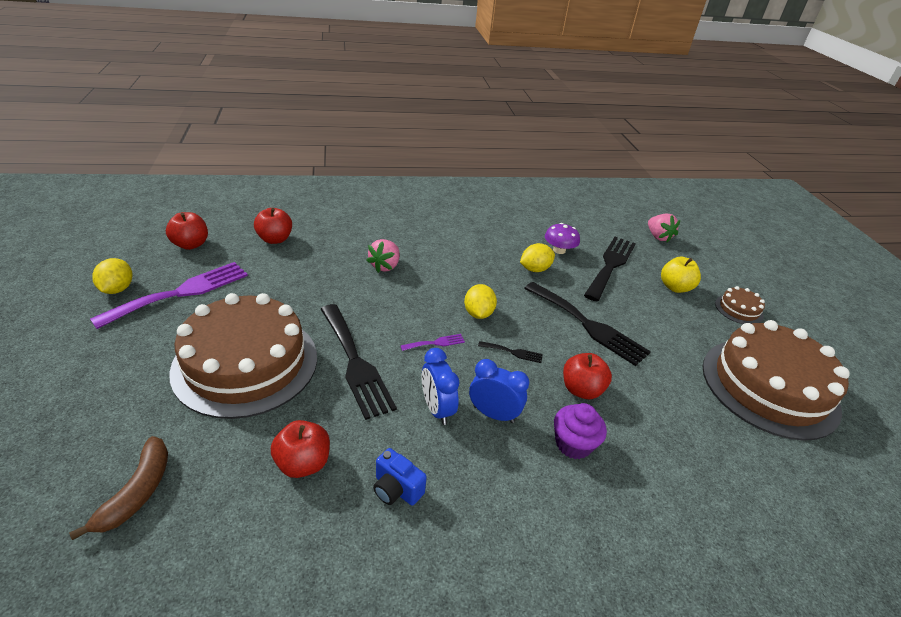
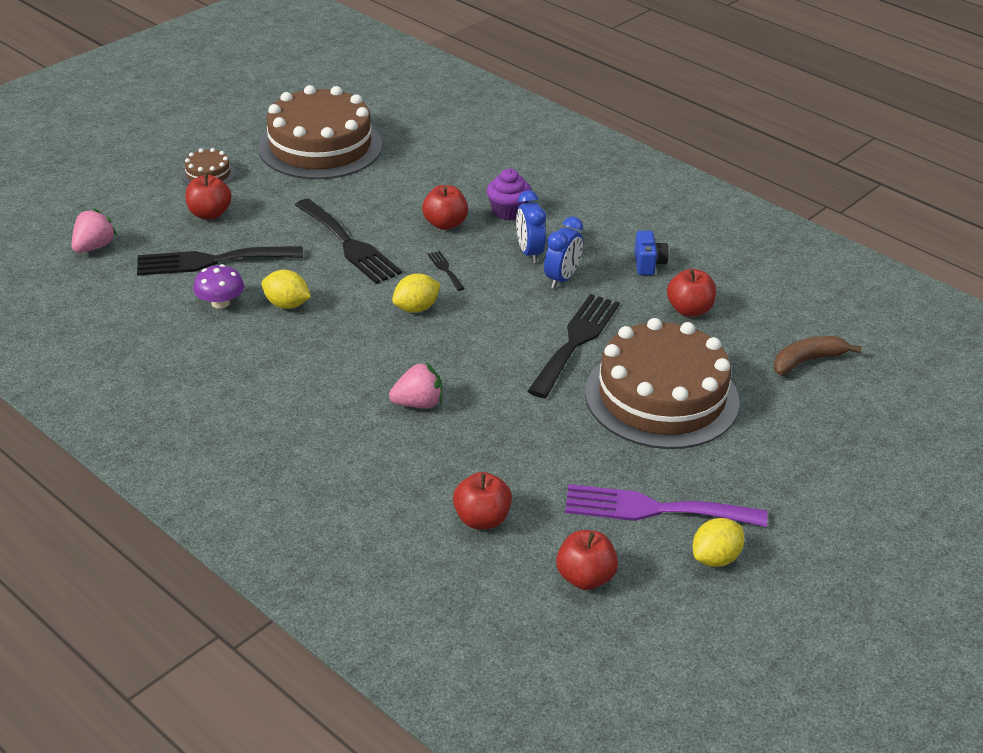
camera: 125 degrees left, 0 degrees up
purple fork [401,334,465,351] -> none
black fork [524,282,651,366] -> black fork turned 135 degrees clockwise [295,198,402,284]
yellow apple [661,256,701,293] -> red apple [185,174,232,220]

